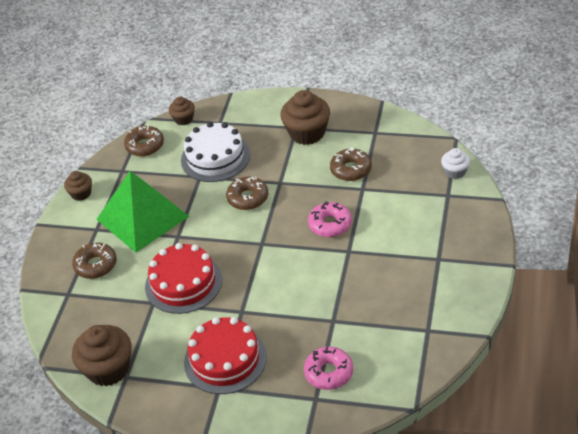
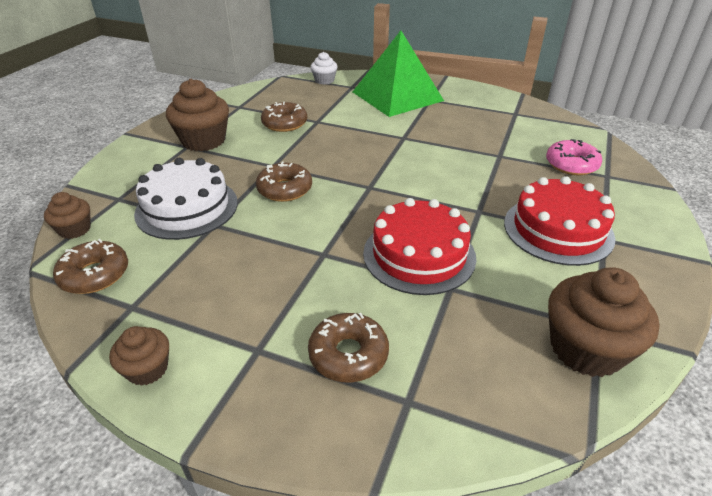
camera: 85 degrees left, 5 degrees down
green pyramid [97,171,189,253] -> green pyramid moved to [353,31,444,117]
pink donut [308,202,352,237] -> none

